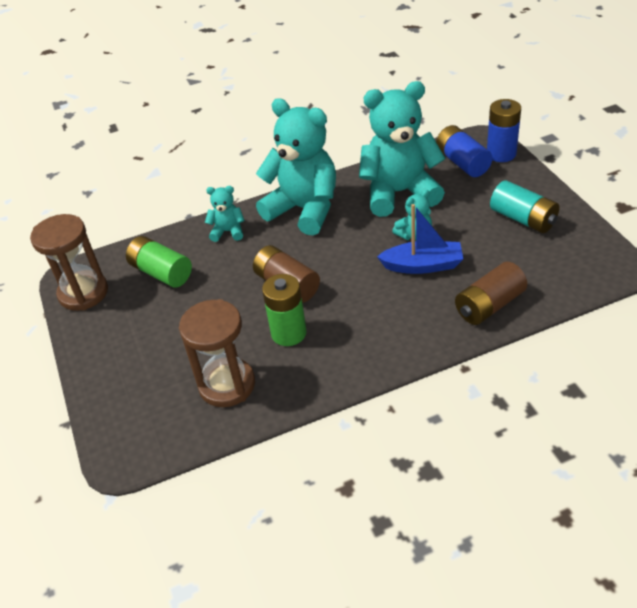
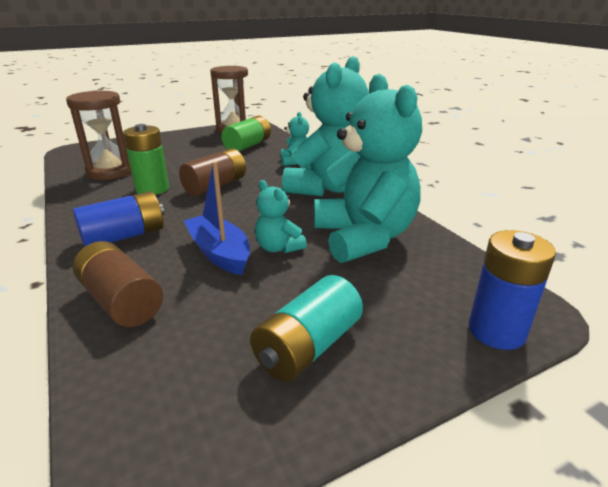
camera: 80 degrees right, 15 degrees down
blue boat [377,204,463,274] -> blue boat turned 150 degrees clockwise [184,161,250,275]
blue battery [436,125,493,177] -> blue battery moved to [73,191,164,247]

